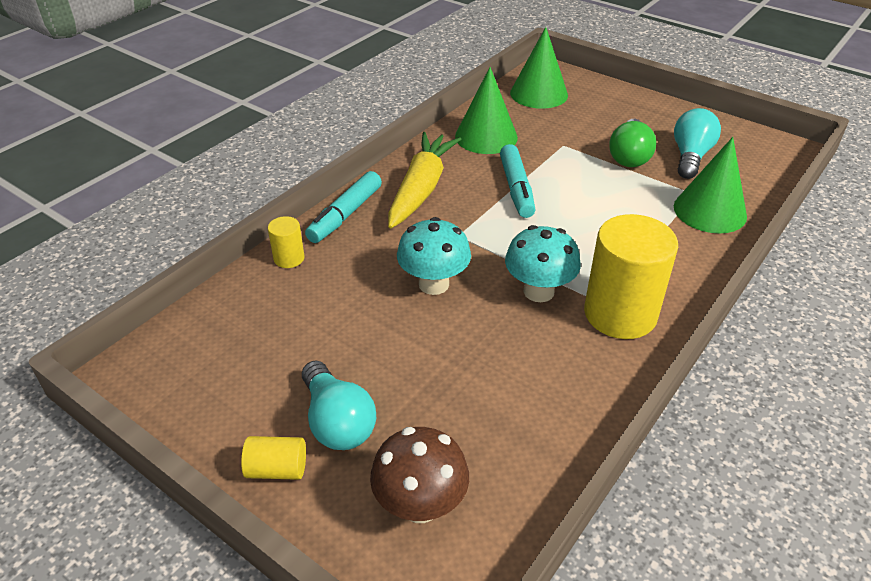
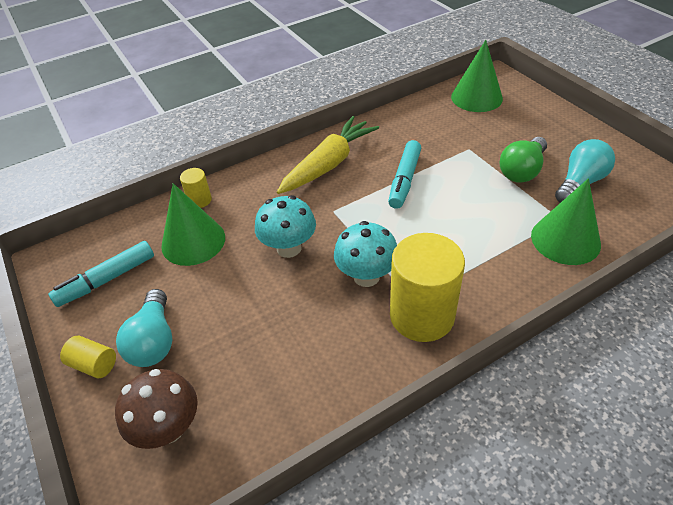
camera: 25 degrees right, 5 degrees up
turquoise marker [305,171,382,243] -> turquoise marker moved to [48,241,154,307]
green cone [455,67,518,154] -> green cone moved to [161,183,225,266]

